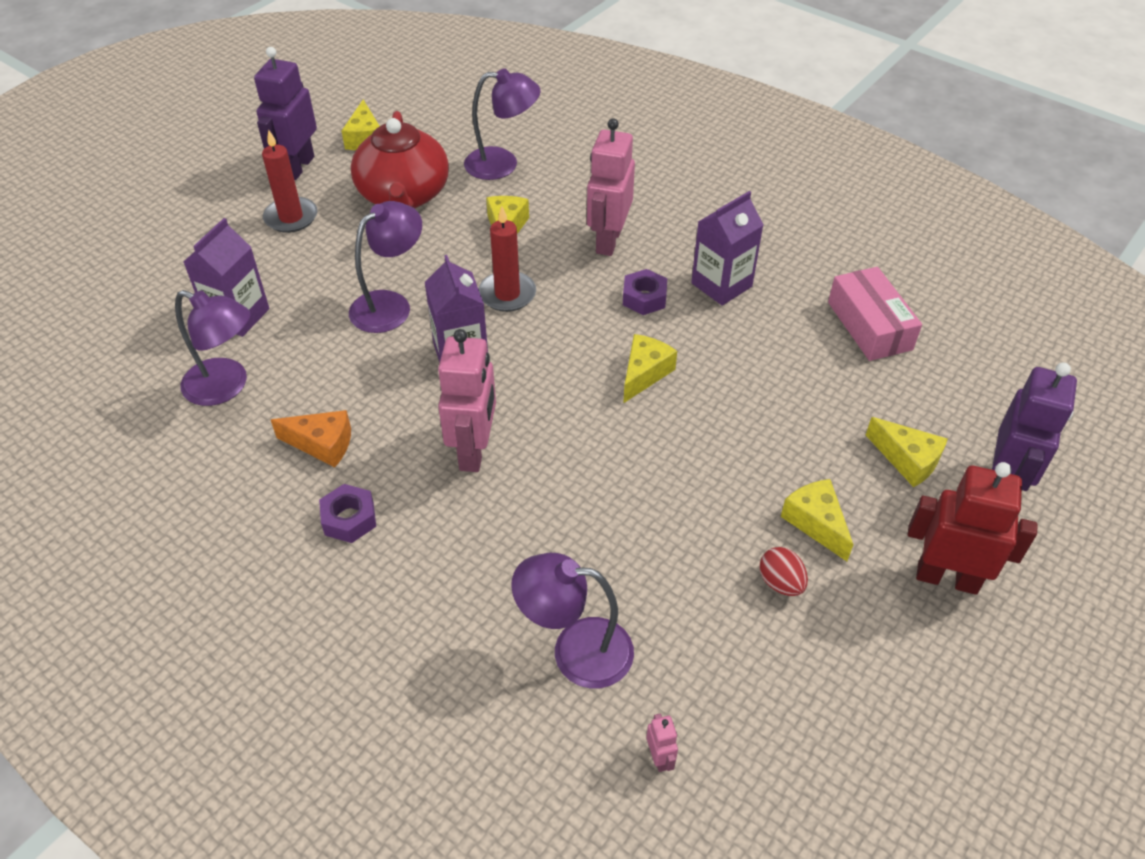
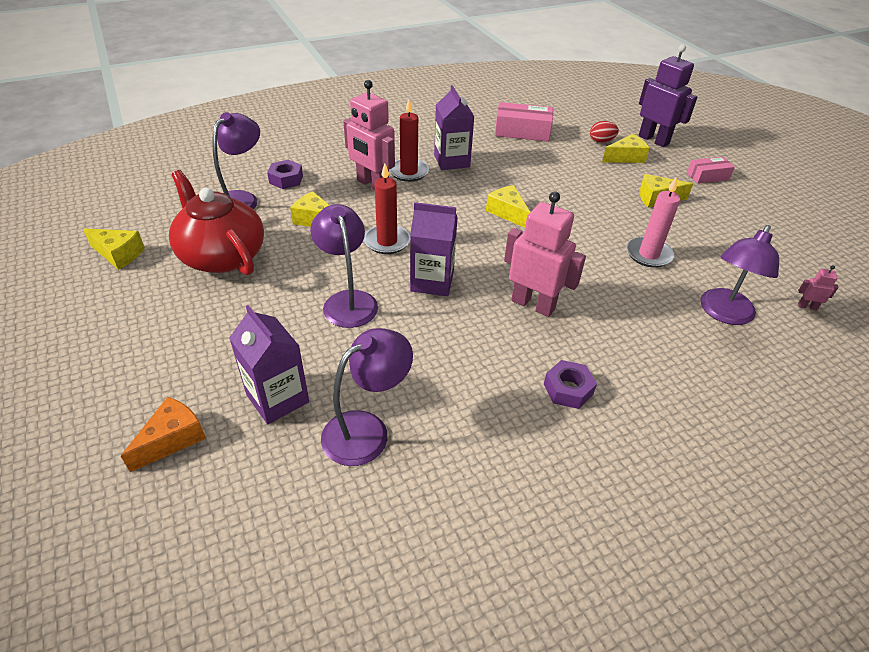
camera: 65 degrees left, 5 degrees down
purple robot [254,47,317,180] -> none
red candle [262,129,317,233] -> red candle moved to [389,99,429,182]
orange cheese [271,410,351,467] -> orange cheese moved to [121,397,206,472]
red teapot [351,111,449,208] -> red teapot turned 150 degrees counterclockwise [169,170,264,275]
purple nut [623,269,667,315] -> purple nut moved to [267,160,303,189]
red egg [759,547,808,596] -> red egg moved to [590,121,619,143]
red robot [908,462,1037,595] -> pink box [687,157,735,184]
none -> pink candle [627,177,680,268]

